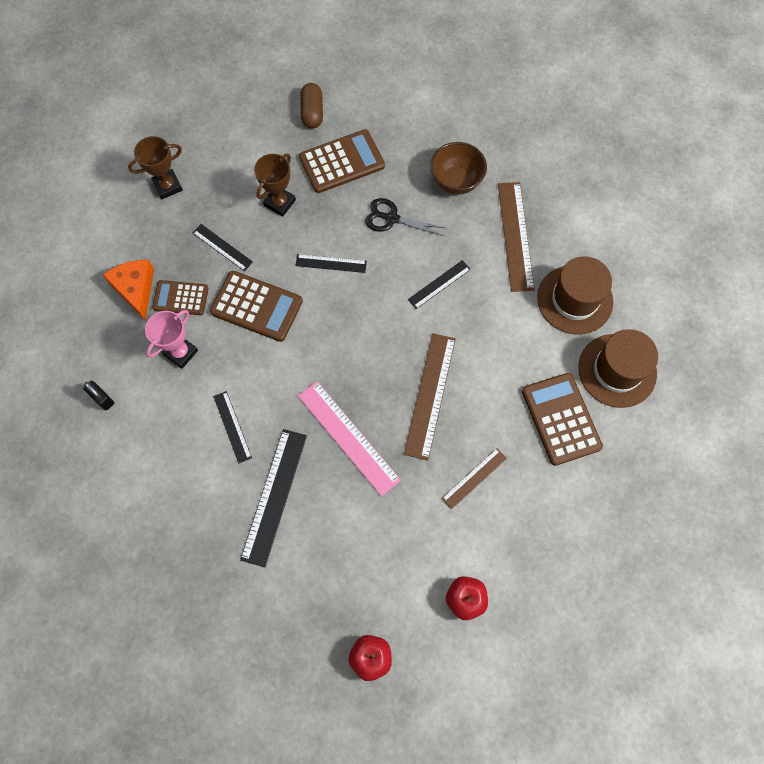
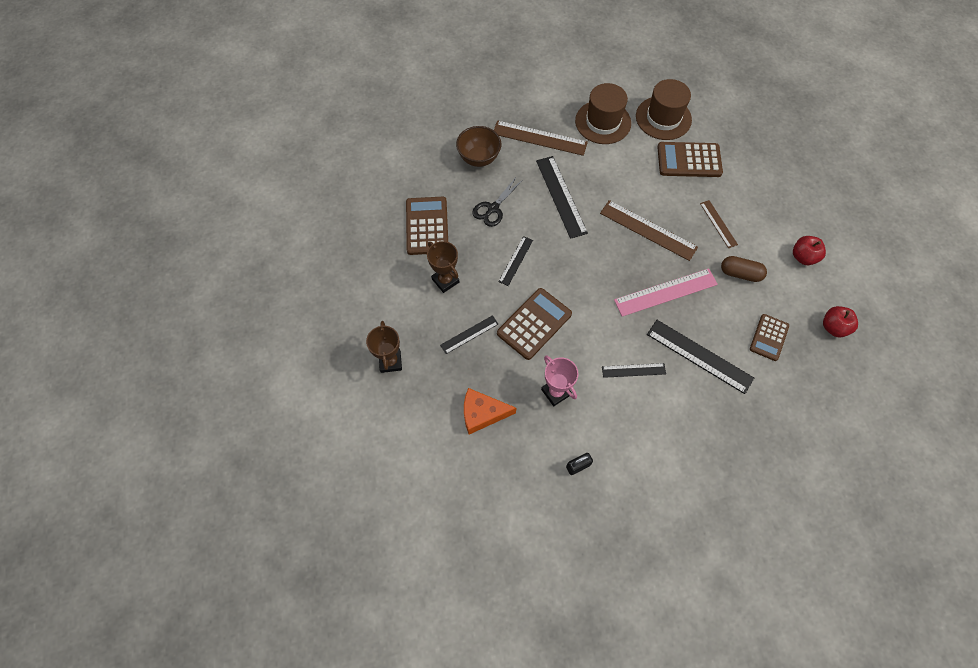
camera: 70 degrees left, 5 degrees down
brown calculator [152,280,209,315] -> brown calculator moved to [750,314,789,361]
brown capsule [300,83,323,129] -> brown capsule moved to [721,256,767,282]
black ruler [408,260,471,309] -> black ruler [536,156,588,239], size x1.76

